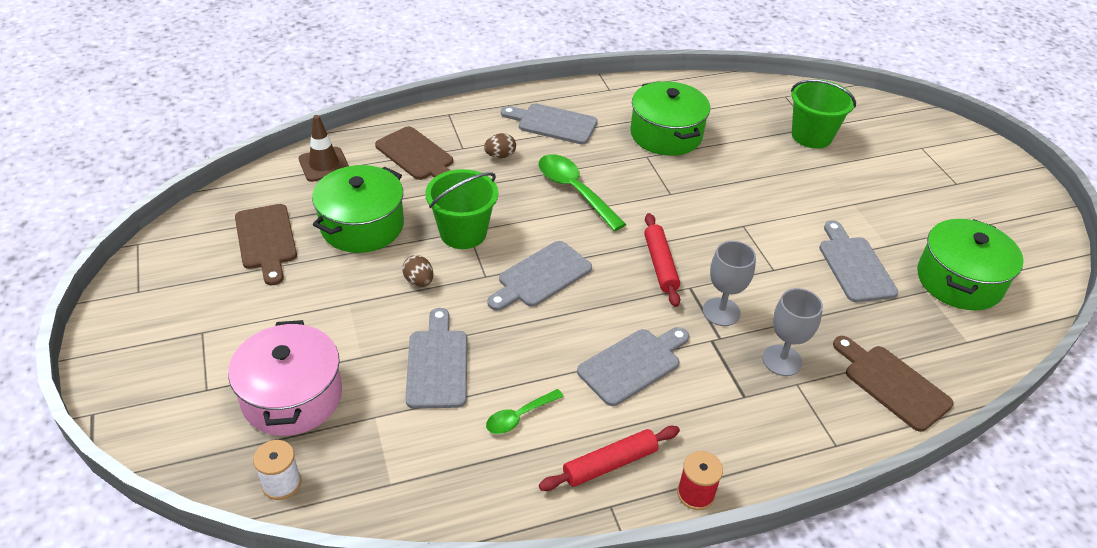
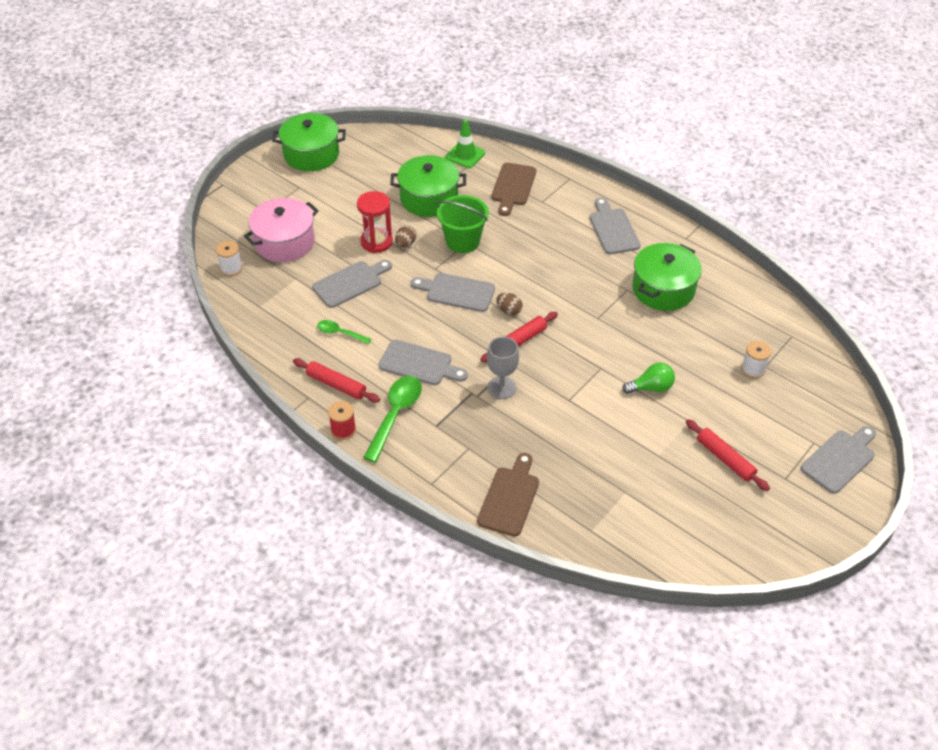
camera: 60 degrees right, 5 degrees up
brown cutting board [235,204,297,285] -> none
brown traffic cone [299,115,349,182] -> green traffic cone [445,120,485,168]
brown egg [484,133,516,158] -> brown egg moved to [496,293,522,315]
green spoon [539,154,626,231] -> green spoon moved to [363,376,422,463]
grey goblet [762,288,823,376] -> none
green bucket [791,79,856,149] -> white spool [741,341,771,379]
grey cutting board [819,220,898,302] -> grey cutting board moved to [801,426,876,494]
green pot [917,219,1024,310] -> green pot moved to [272,113,346,171]
none -> red hourglass [357,191,393,253]
none -> green light bulb [622,363,675,394]
none -> red rolling pin [686,419,770,491]

